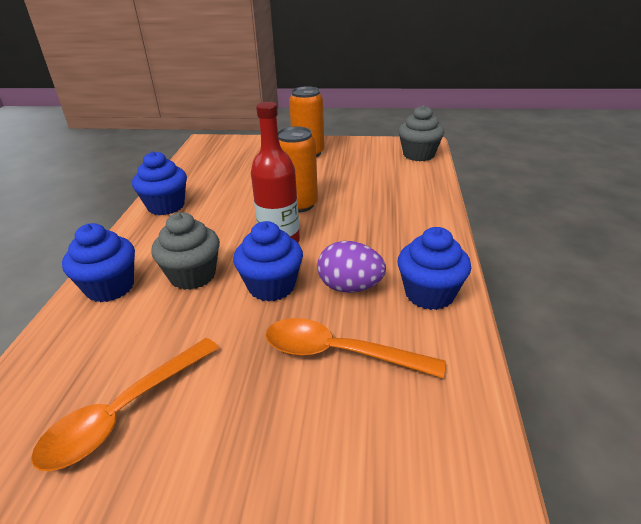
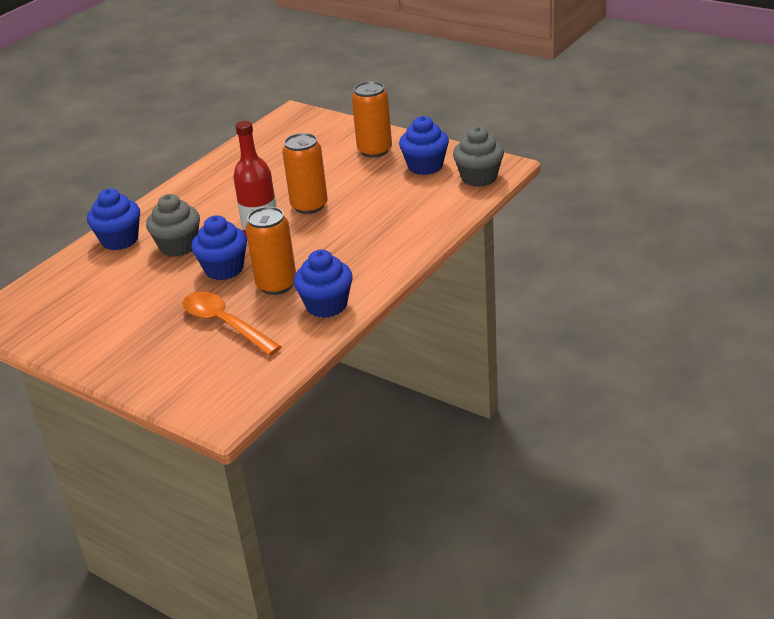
camera: 30 degrees right, 0 degrees up
orange spoon [31,338,219,471] -> none
blue cupcake [132,151,187,215] -> blue cupcake moved to [399,116,449,175]
purple egg [317,241,386,293] -> orange can [245,207,296,295]

